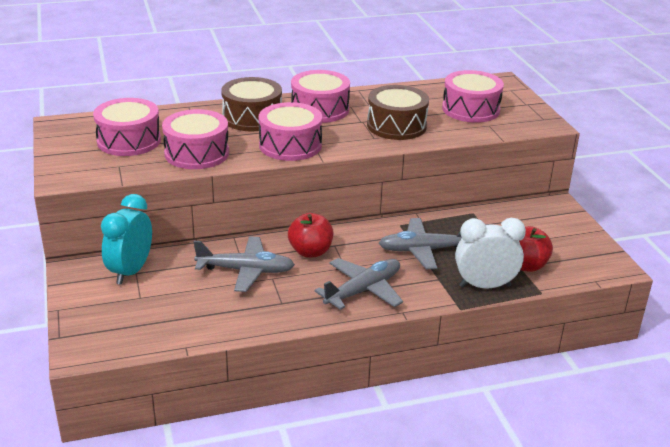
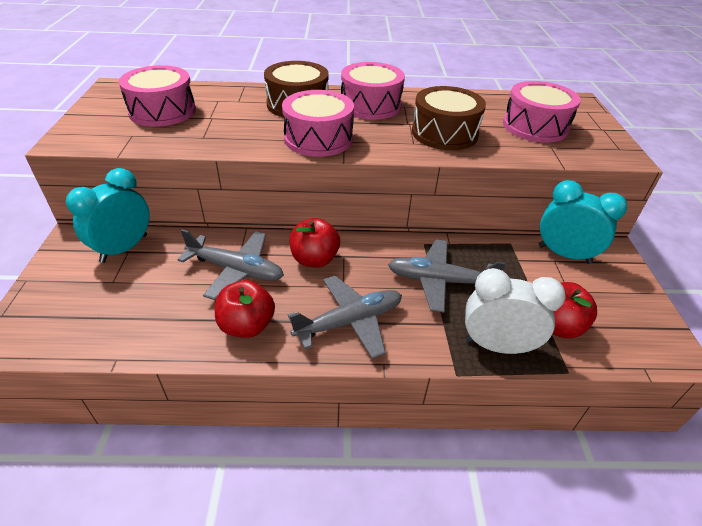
camera: 15 degrees right, 10 degrees up
pink drum [162,109,229,169] -> none
none -> red apple [215,280,275,338]
none -> turquoise clock [539,180,627,264]

